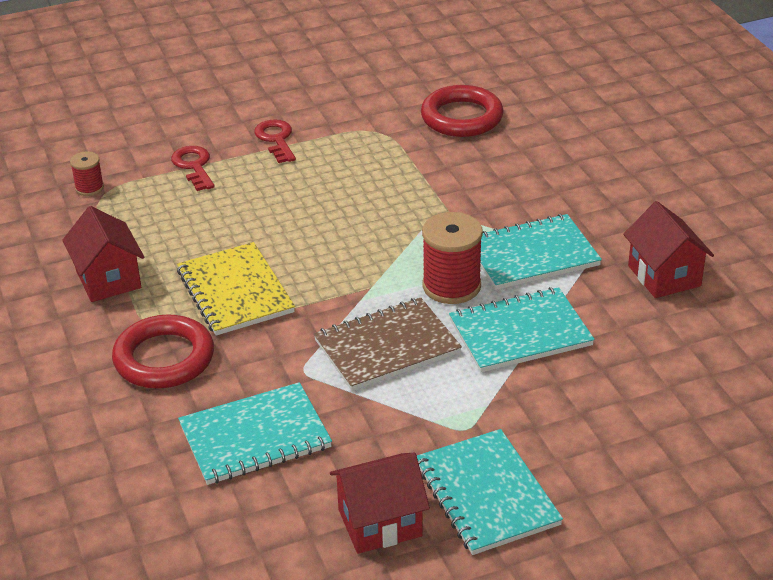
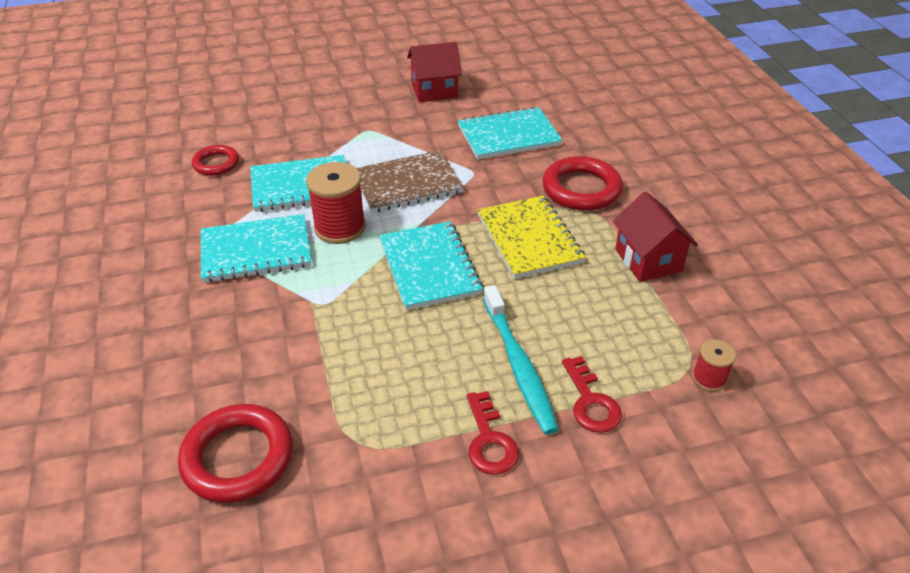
camera: 175 degrees left, 5 degrees up
turquoise notebook [417,429,563,555] -> turquoise notebook moved to [379,221,483,310]
red house [623,201,714,298] -> none
none -> red ring [192,145,239,176]
none -> turquoise toothbrush [483,285,559,434]

